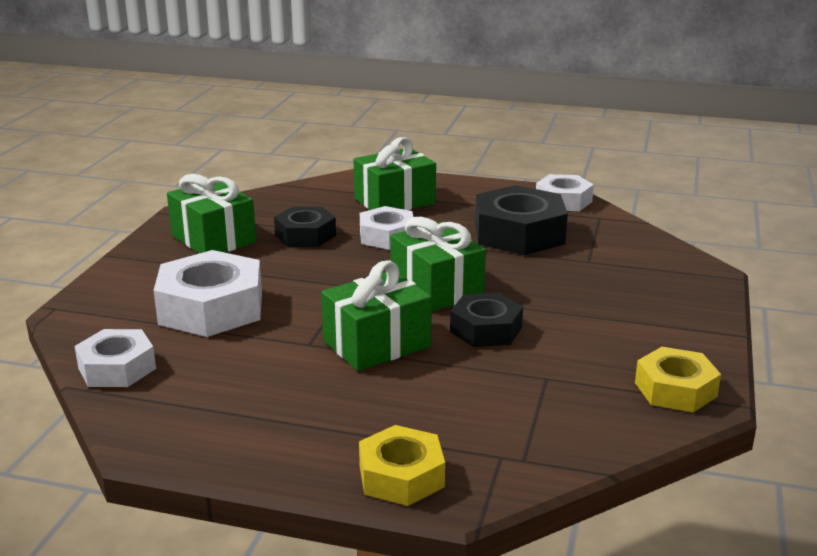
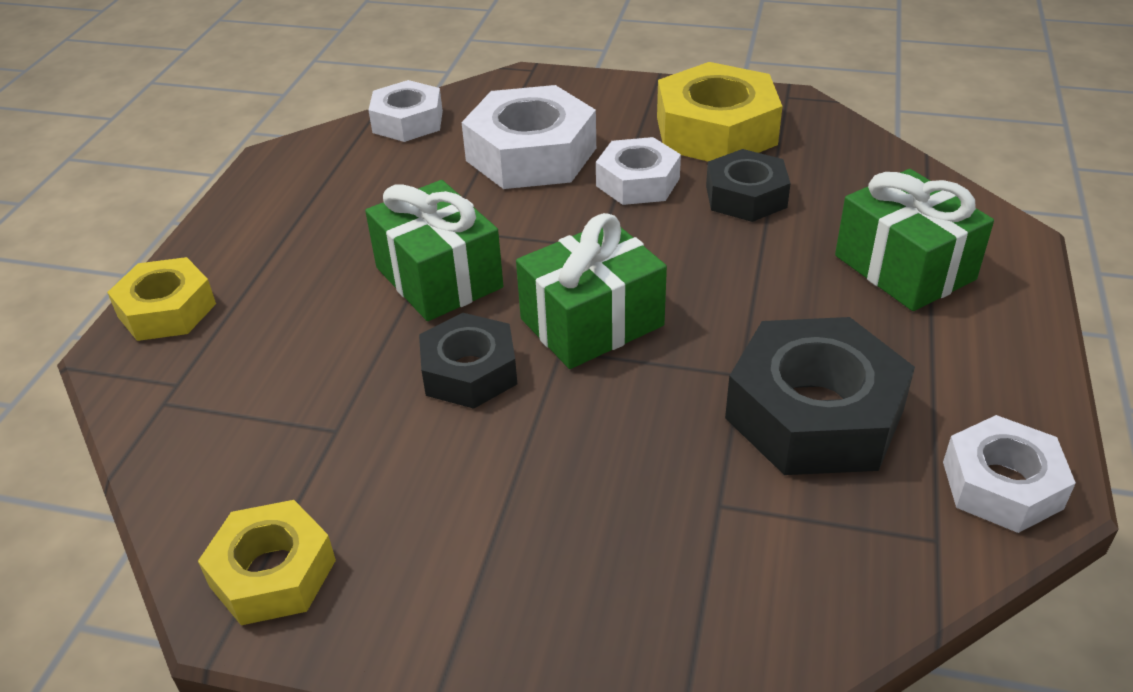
camera: 90 degrees right, 15 degrees up
green gift [167,174,256,253] -> yellow nut [657,62,782,161]
white nut [360,206,413,250] -> white nut moved to [596,137,681,205]

